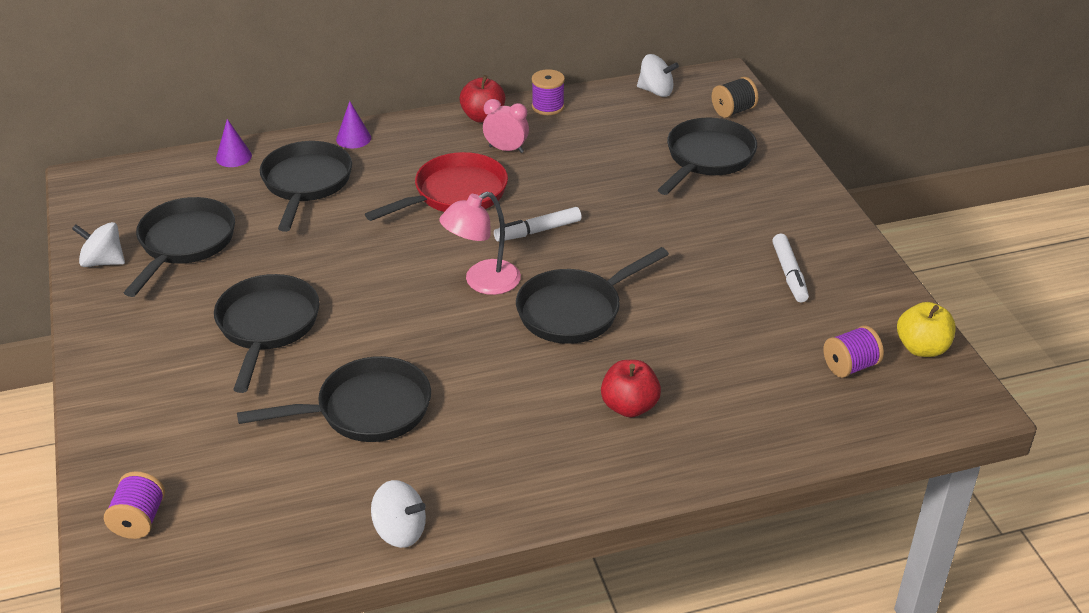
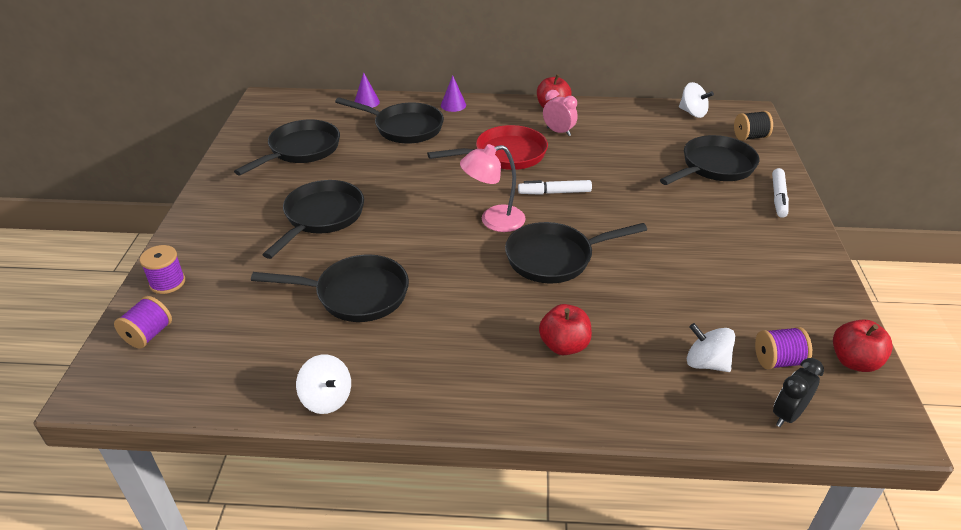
camera: 20 degrees right, 0 degrees up
white spinning top [72,222,125,267] -> white spinning top moved to [687,323,735,372]
black pan [260,141,352,232] -> black pan turned 90 degrees clockwise [335,97,444,144]
purple spool [532,69,565,115] -> purple spool moved to [140,245,185,294]
white marker [772,234,809,302] -> white marker moved to [772,168,789,218]
yellow apple [897,302,956,357] -> red apple [833,319,893,372]
none -> black clock [773,358,824,427]

